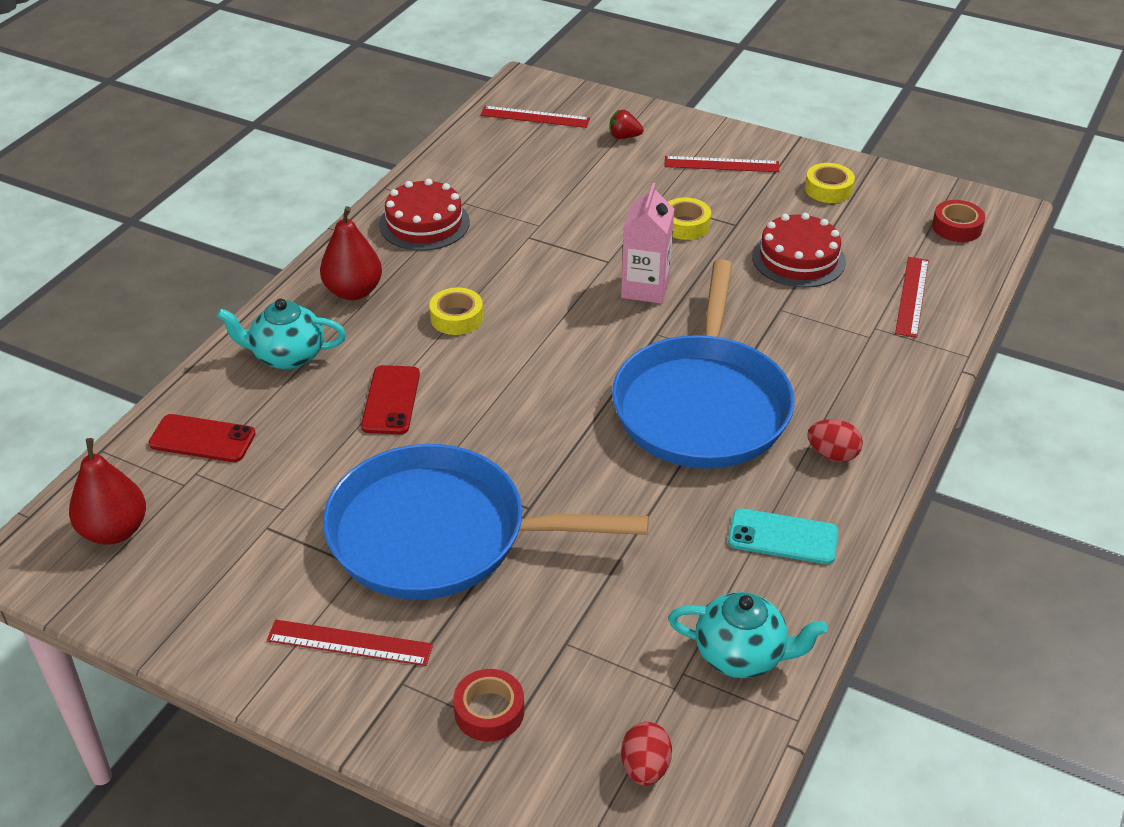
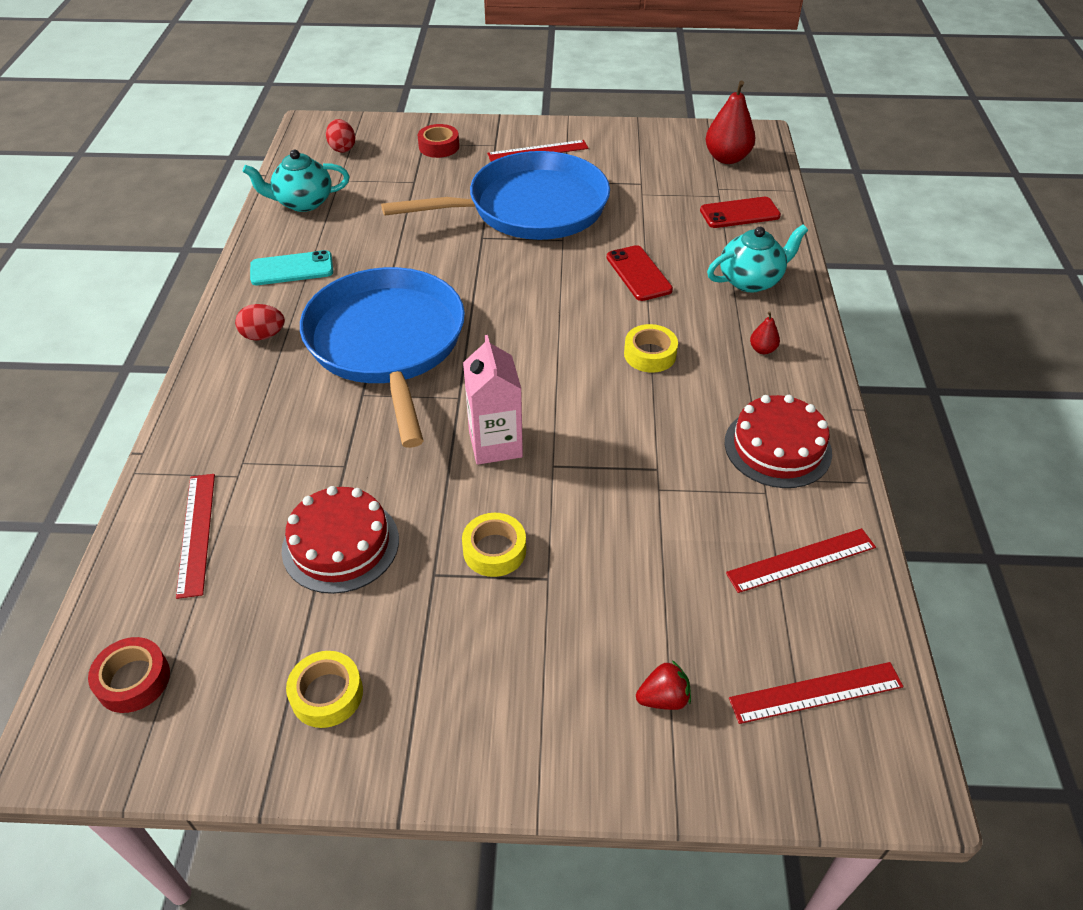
camera: 155 degrees right, 5 degrees up
red pear [320,206,382,300] -> red pear [750,311,780,354], size x0.47
red ruler [664,156,779,172] -> red ruler moved to [726,528,876,593]

